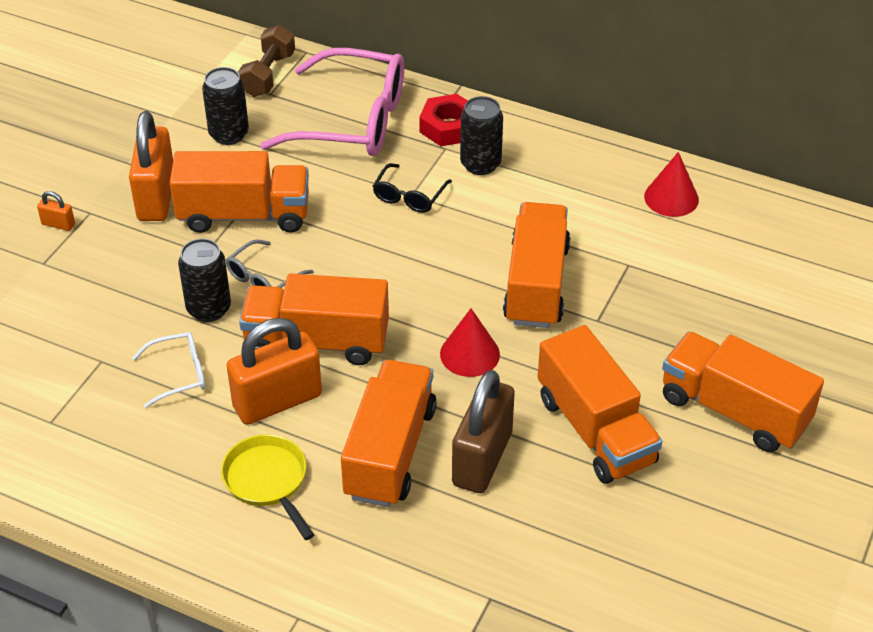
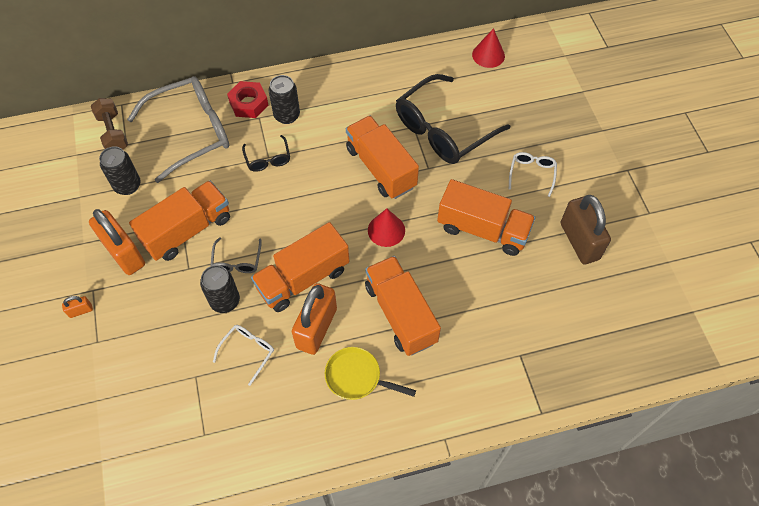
camera: 40 degrees left, 15 degrees up
pink glasses [260,48,404,156] -> grey glasses [127,76,229,183]
brown padlock [452,370,515,493] -> brown padlock moved to [561,195,611,265]
red cone [644,152,699,217] -> red cone moved to [472,28,505,68]
orange truck [662,331,824,452] -> white glasses [509,152,557,197]
none -> black glasses [396,74,510,164]

